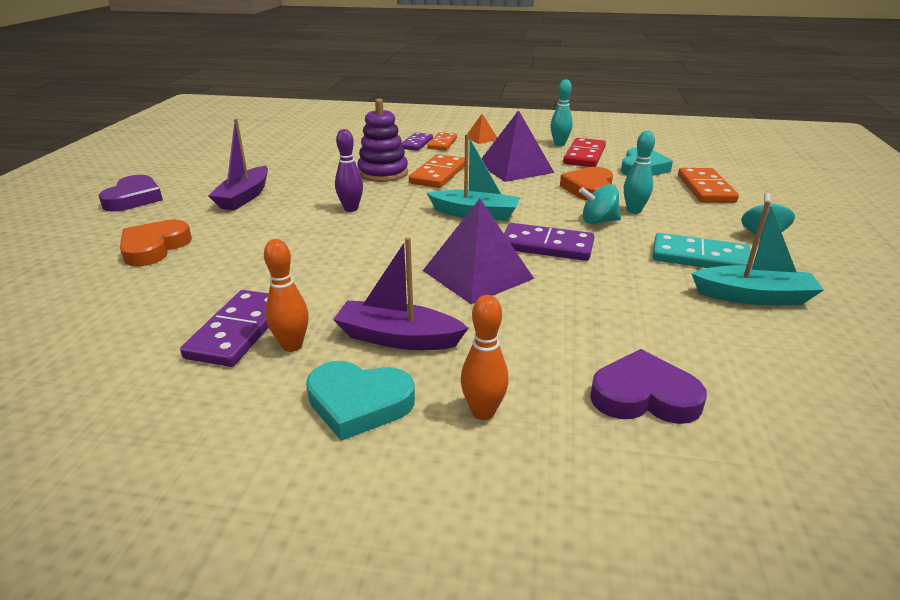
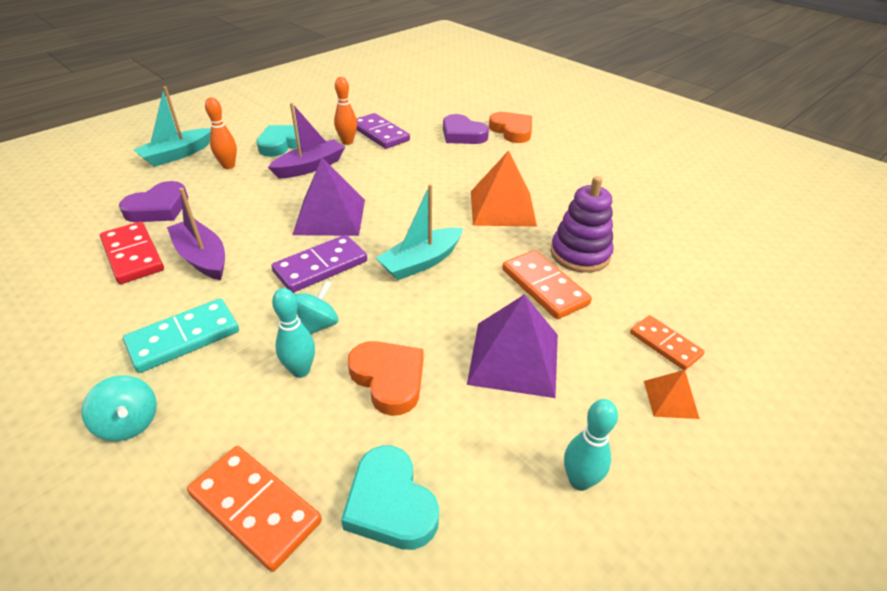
camera: 125 degrees right, 10 degrees up
purple heart [99,175,163,212] -> purple heart moved to [443,114,489,144]
purple boat [208,119,268,210] -> purple boat moved to [167,188,225,280]
purple bowling pin [335,129,363,212] -> orange pyramid [471,150,537,227]
purple domino [401,133,433,151] -> none
red domino [563,138,606,167] -> red domino moved to [100,222,164,284]
turquoise boat [691,201,824,305] -> turquoise boat moved to [134,86,211,167]

